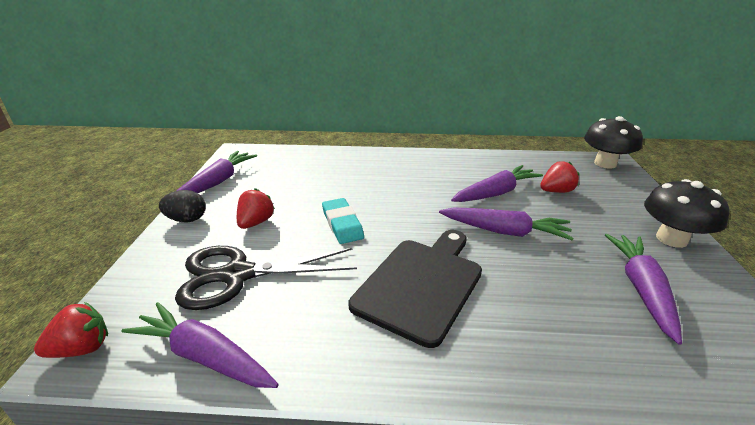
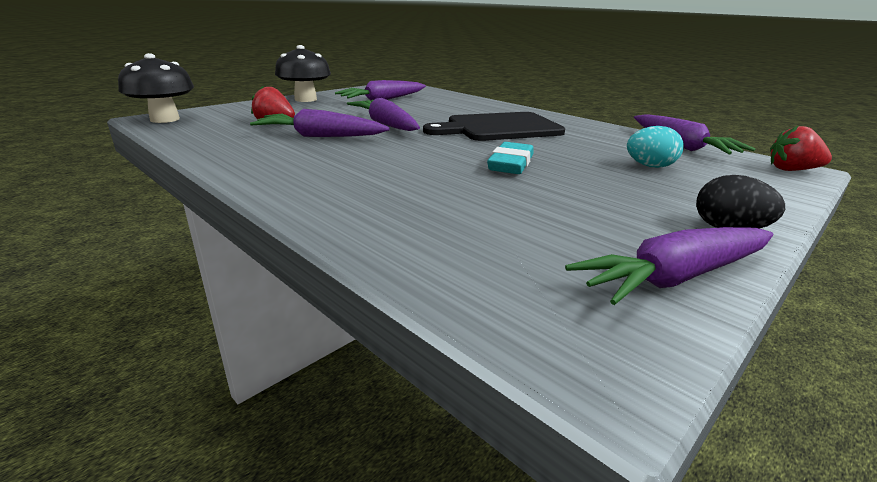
camera: 140 degrees left, 5 degrees down
black scissors [175,246,357,310] -> turquoise egg [627,126,684,168]
red strawberry [237,188,275,229] -> none

